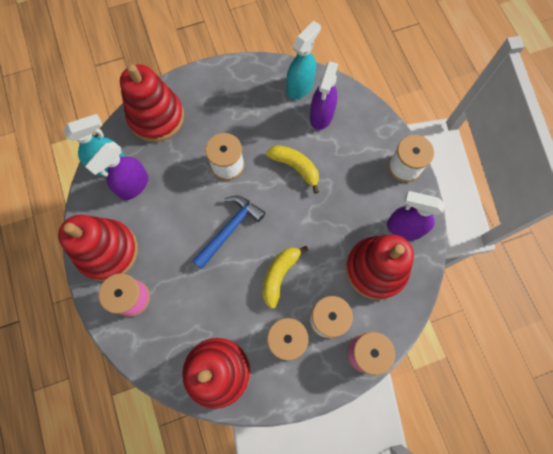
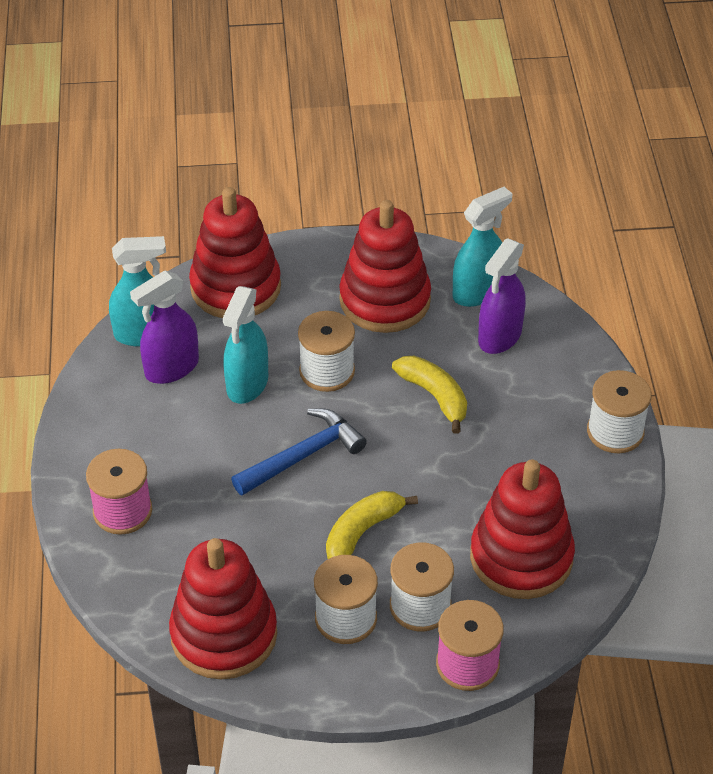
camera: 15 degrees right, 25 degrees down
red stacking toy [58,215,138,281] -> red stacking toy moved to [339,200,431,333]
purple spray bottle [387,191,445,240] -> none
none -> turquoise spray bottle [223,286,268,404]

